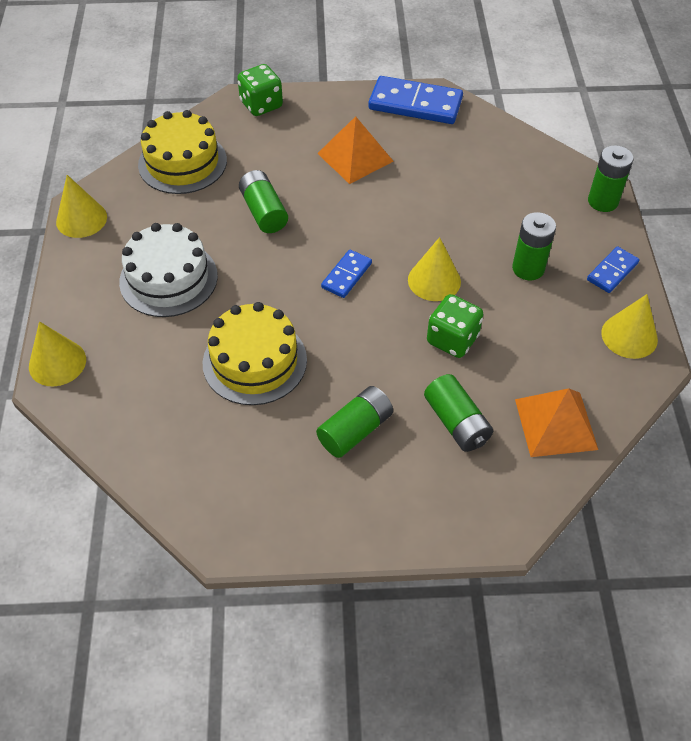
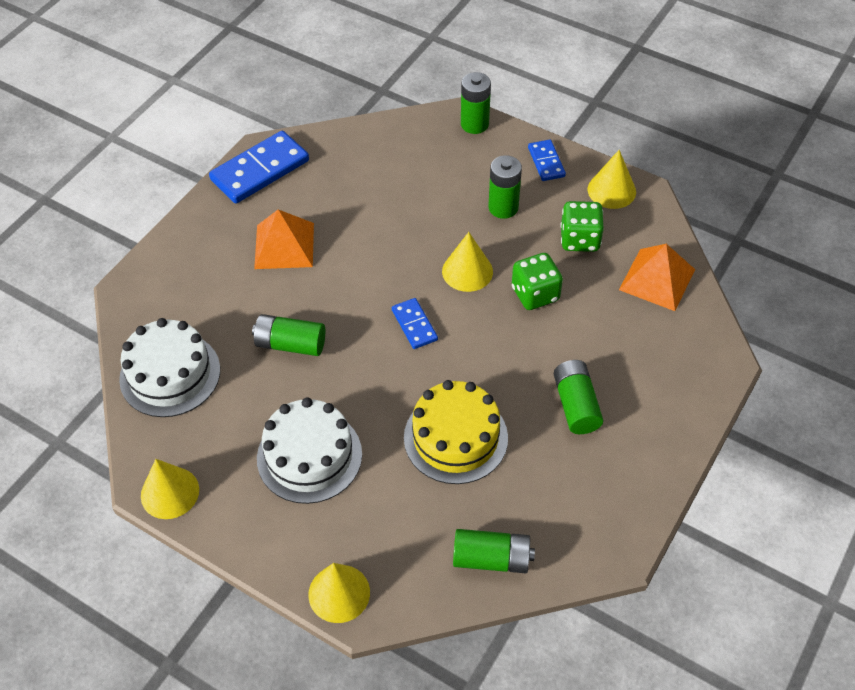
camera: 55 degrees left, 0 degrees up
yellow cake [138,110,227,194] -> white cake [119,318,220,417]
green dice [237,64,283,116] -> green dice moved to [560,201,604,252]
green battery [424,374,493,452] -> green battery moved to [453,529,535,573]

